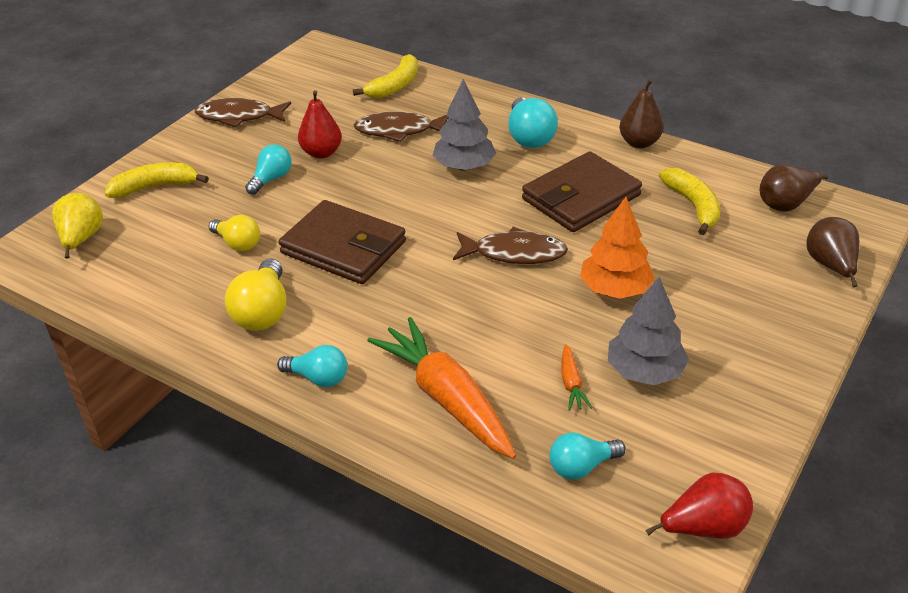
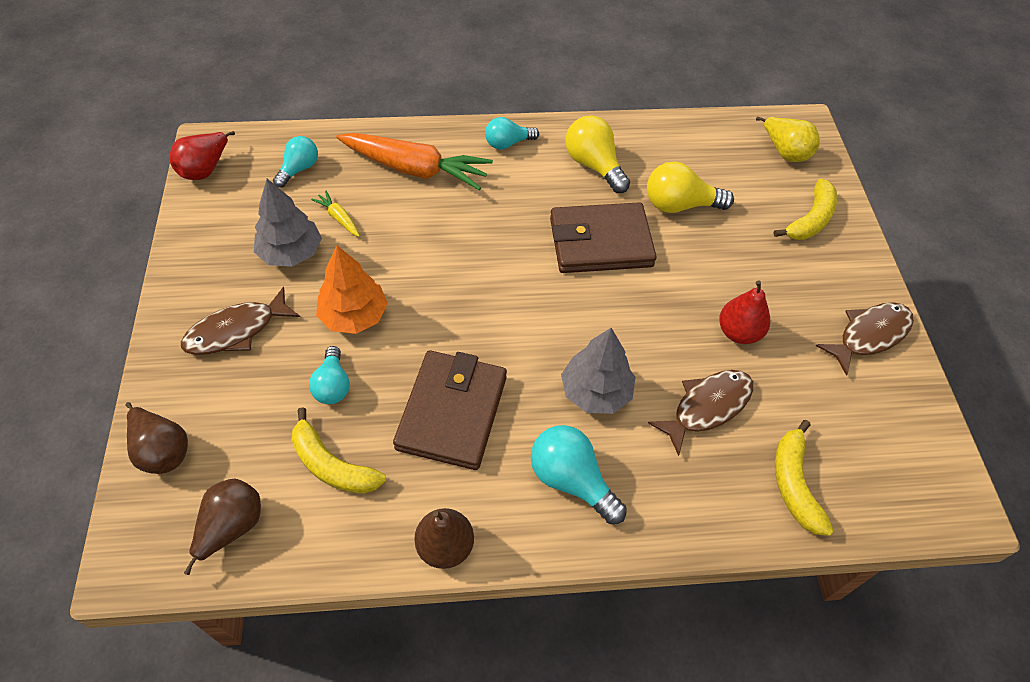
camera: 140 degrees right, 15 degrees up
yellow light bulb [209,215,260,251] -> yellow light bulb [647,162,734,213], size x1.51
turquoise light bulb [245,144,291,195] -> turquoise light bulb moved to [309,346,350,404]
brown fish [453,227,568,264] -> brown fish moved to [181,287,300,355]
orange carrot [562,344,592,411] -> yellow carrot [311,191,360,237]

